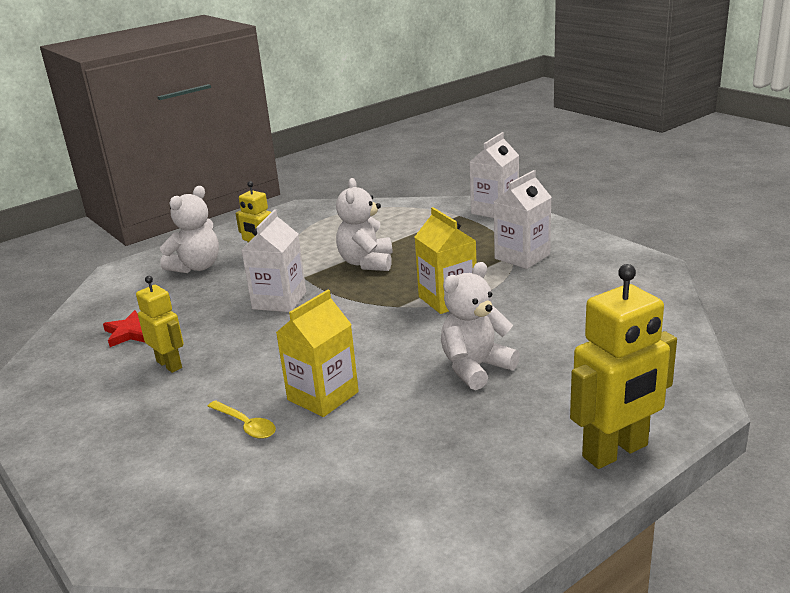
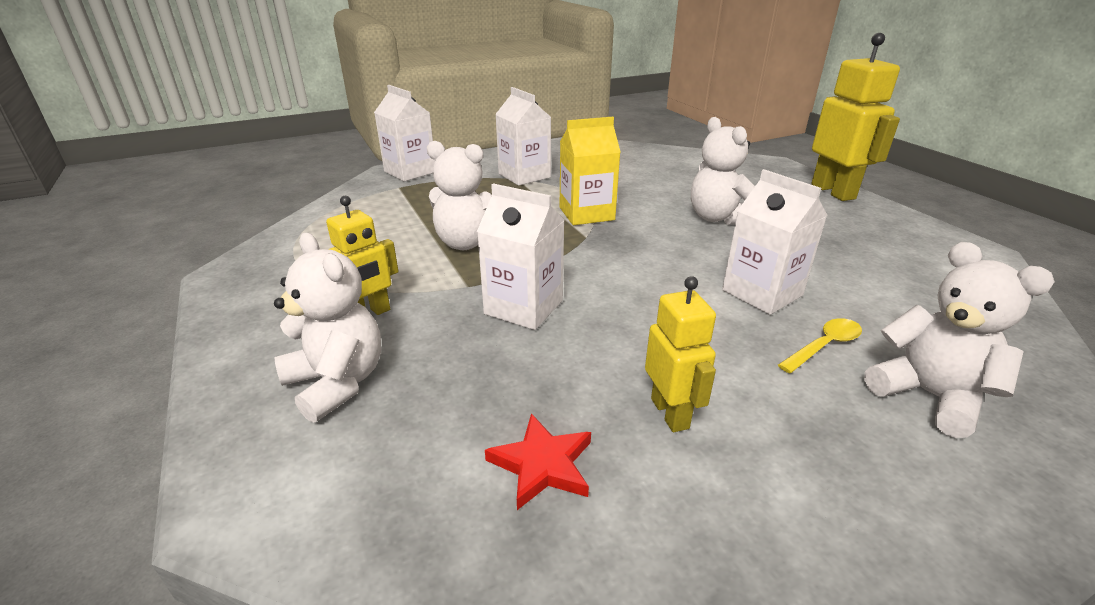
camera: 80 degrees left, 5 degrees up
yellow robot [136,276,183,373] -> yellow robot turned 105 degrees clockwise [645,276,716,432]
yellow carton [276,290,359,417] -> white carton [722,169,828,315]
none -> white teddy bear [864,242,1055,438]

